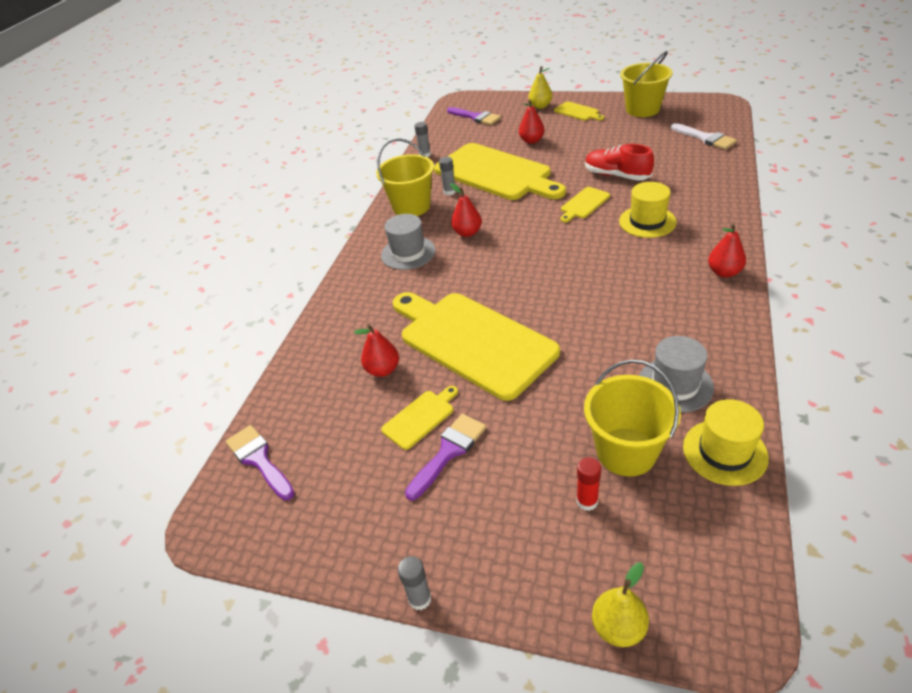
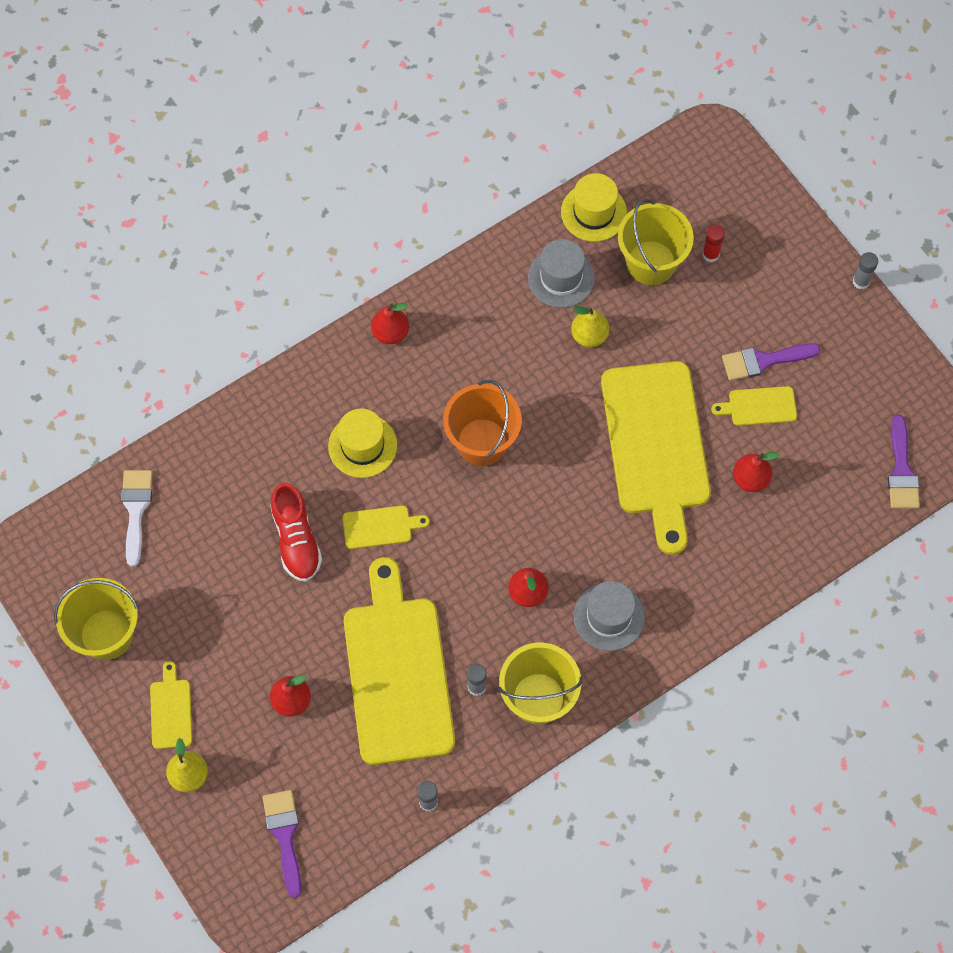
camera: 145 degrees left, 25 degrees up
yellow pear [592,562,649,647] -> yellow pear moved to [571,306,609,347]
none -> orange bucket [443,380,522,466]

